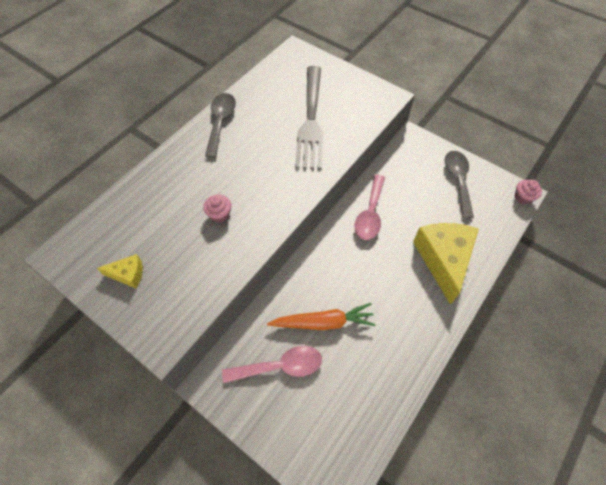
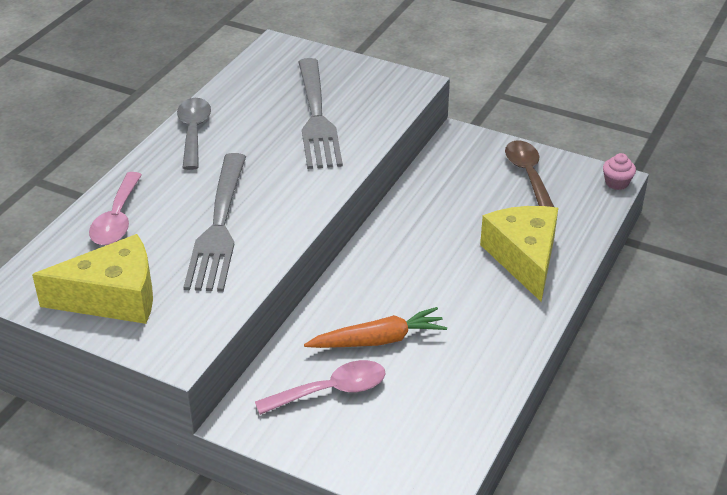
camera: 10 degrees left, 20 degrees down
yellow cheese [97,254,143,289] -> yellow cheese [32,234,153,324], size x2.13
pink cupcake [203,195,231,223] -> grey fork [183,153,246,292]
pink spoon [354,175,385,240] -> pink spoon moved to [89,172,142,245]
grey spoon [445,151,474,219] -> brown spoon [505,141,554,207]

